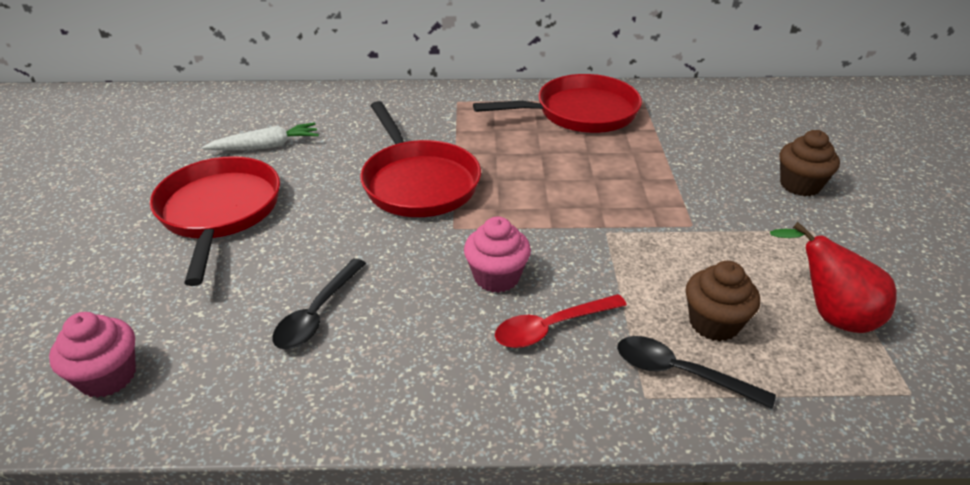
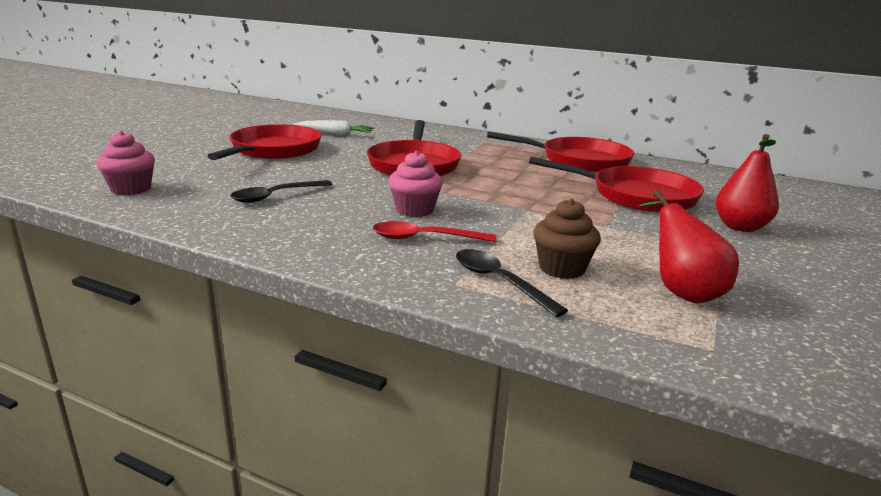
camera: 25 degrees right, 15 degrees down
brown cupcake [780,130,840,196] -> red pear [716,134,779,232]
none -> red pan [529,157,704,213]

